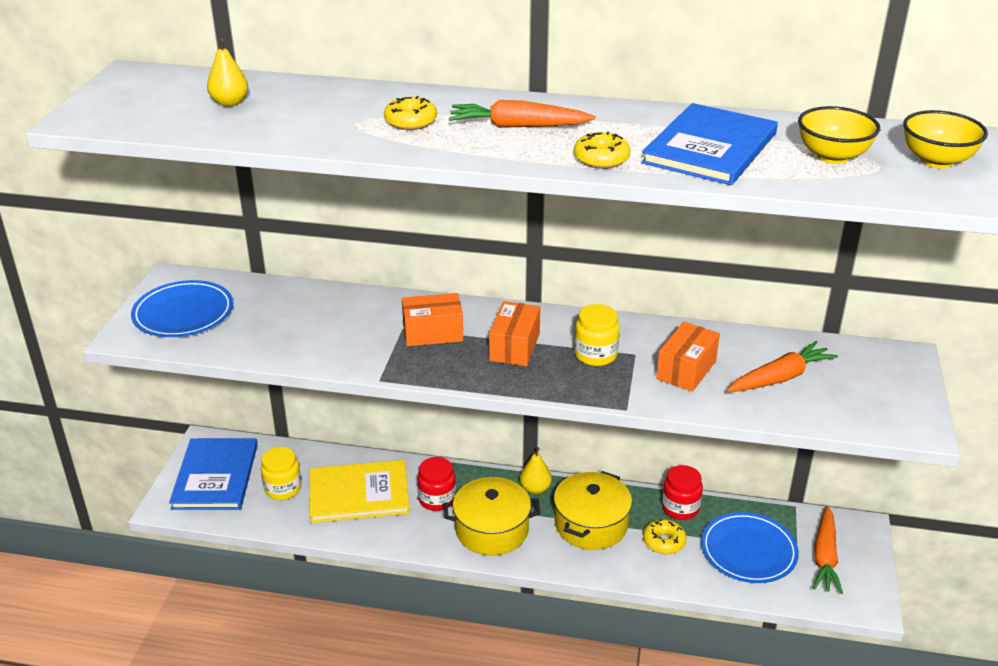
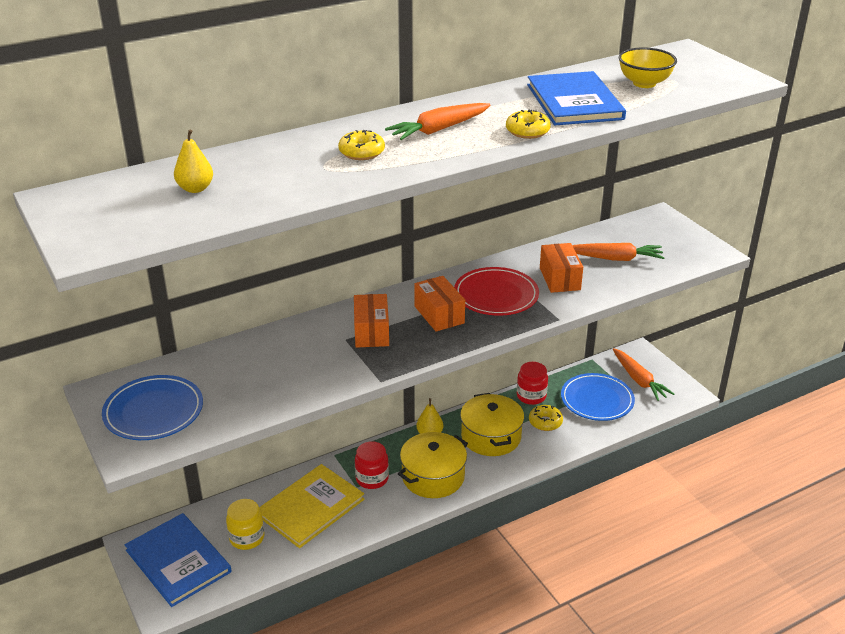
camera: 40 degrees left, 0 degrees up
orange box [402,293,463,346] -> orange box turned 45 degrees counterclockwise [354,294,389,348]
yellow jar [574,304,620,366] -> red plate [454,267,539,316]
orange carrot [727,341,838,392] -> orange carrot turned 75 degrees clockwise [572,243,665,261]
yellow bowl [903,110,988,169] -> none

